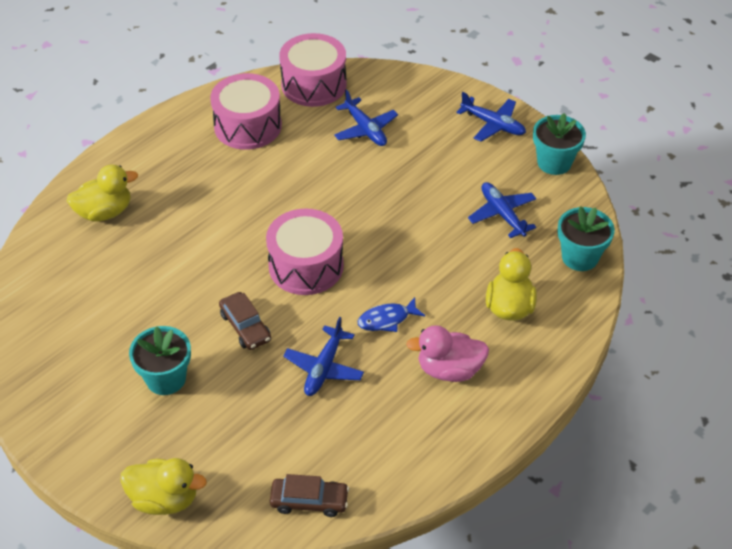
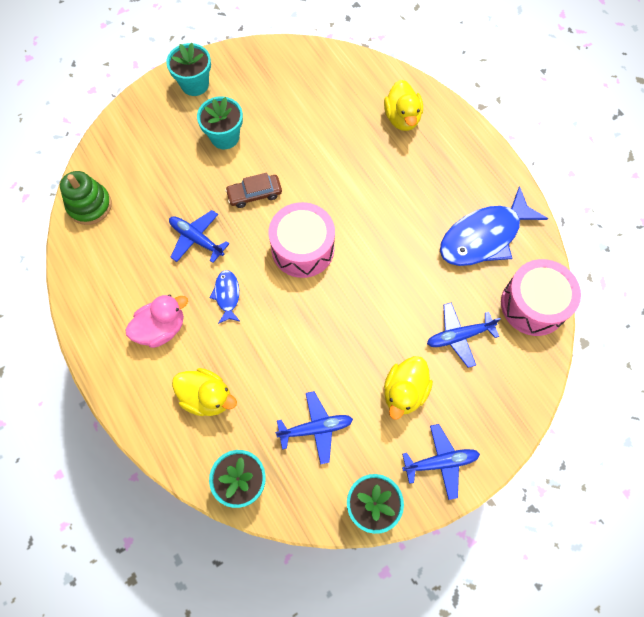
camera: 105 degrees right, 20 degrees up
yellow duck [121,458,207,515] -> yellow duck moved to [384,356,433,420]
pink drum [210,73,282,150] -> blue fish [440,186,548,266]
brown car [270,474,349,517] -> green stacking toy [60,171,112,225]
pink duck [406,325,489,382] -> pink duck turned 45 degrees clockwise [126,294,188,348]
blue plane [456,92,526,142] -> blue plane turned 150 degrees counterclockwise [402,424,480,500]
none -> turquoise flower pot [166,43,211,96]

